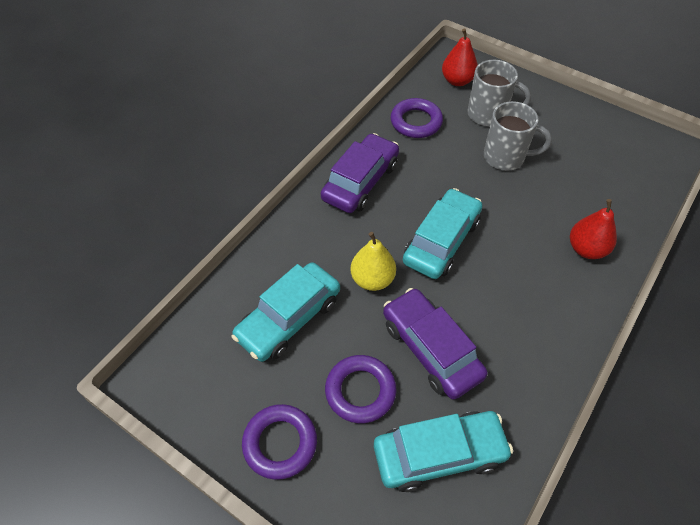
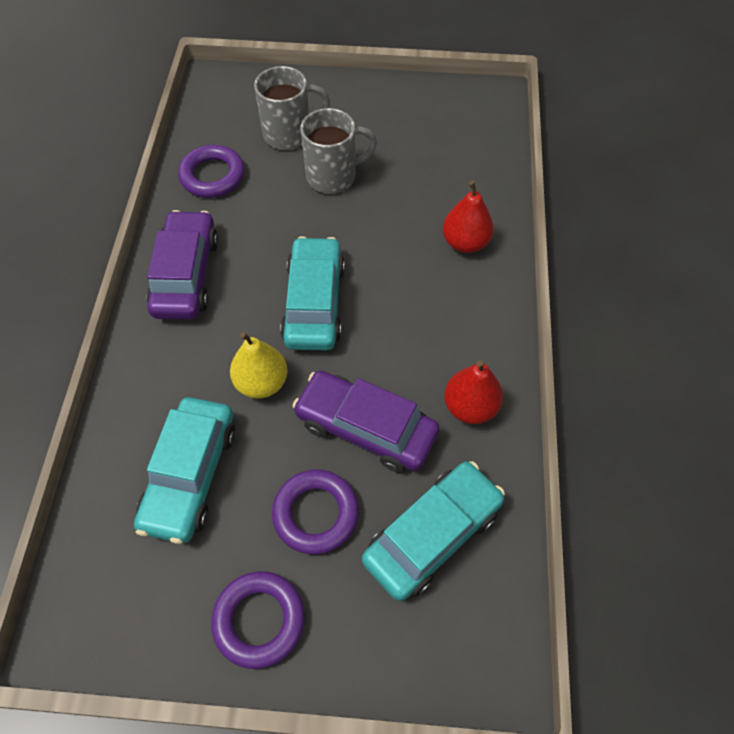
camera: 30 degrees left, 5 degrees up
red pear [442,28,478,86] -> red pear moved to [444,360,503,424]

